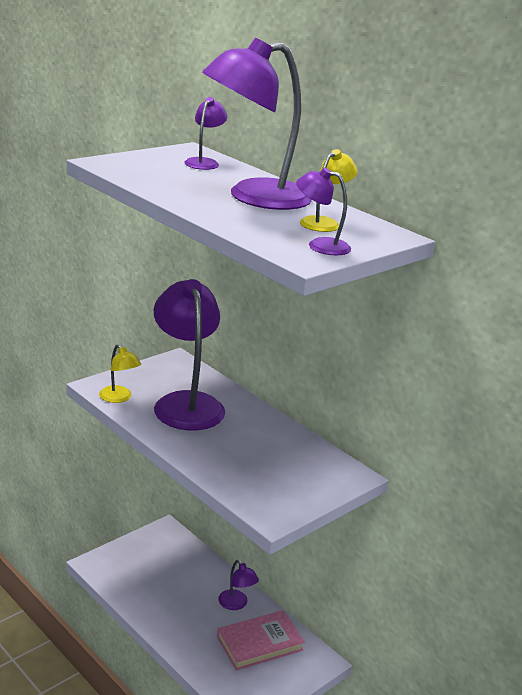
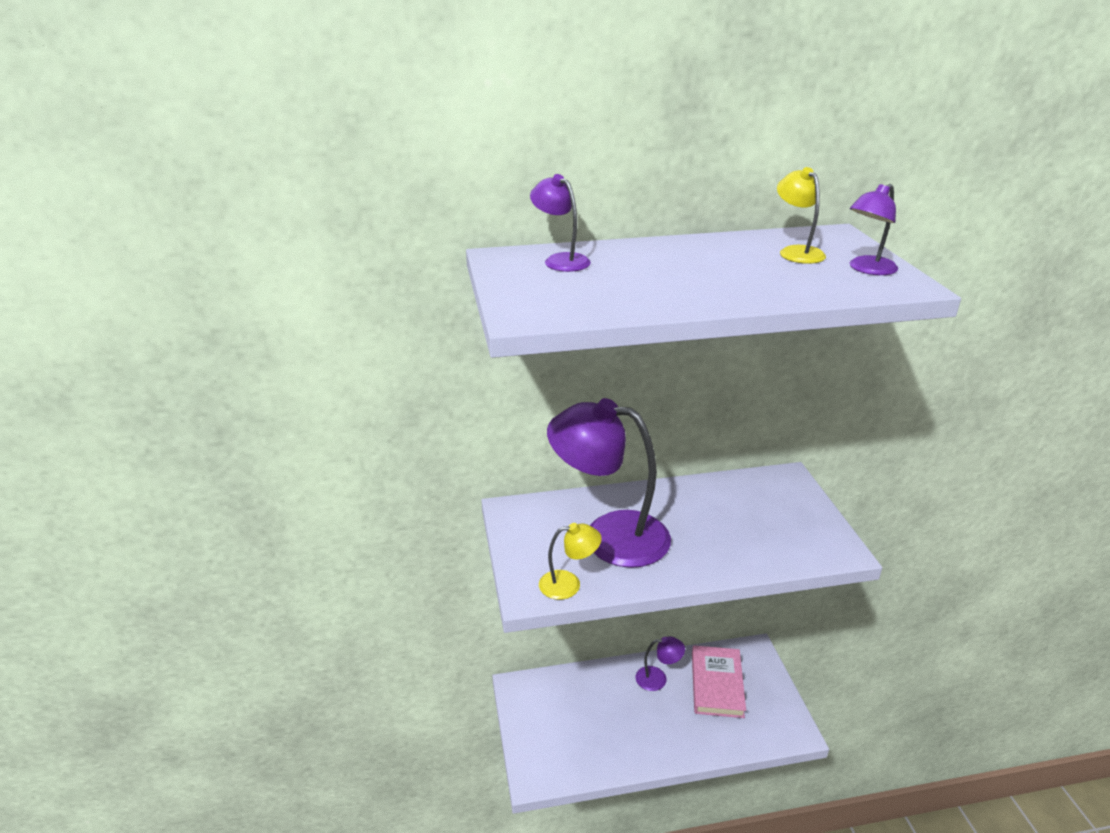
camera: 55 degrees left, 5 degrees up
purple lamp [202,38,312,210] -> none

